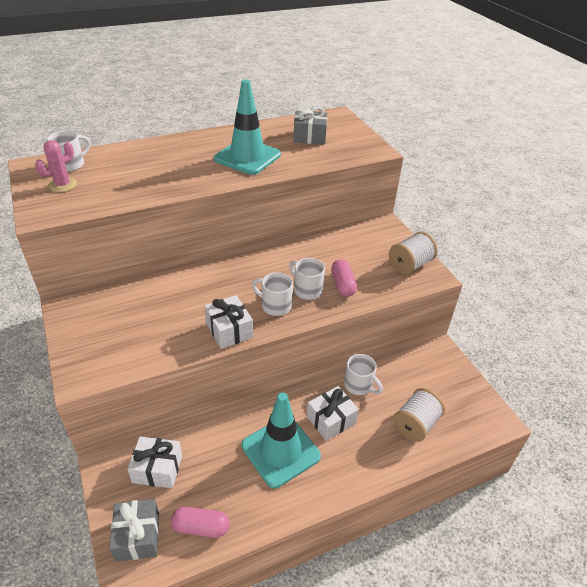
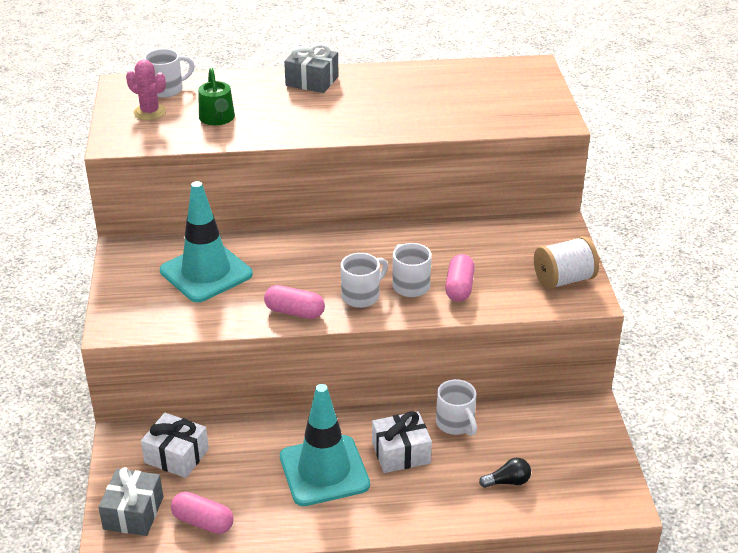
camera: 20 degrees right, 5 degrees down
pink cactus [35,140,77,192] -> pink cactus turned 60 degrees clockwise [126,60,166,120]
white gift [204,295,253,349] -> pink capsule [264,285,325,319]
turquoise traffic cone [214,79,281,175] -> turquoise traffic cone moved to [160,181,253,303]
white mug [252,272,293,316] -> white mug turned 90 degrees clockwise [341,253,388,308]
grey gift [293,107,327,144] -> grey gift moved to [284,44,339,93]
white spool [393,388,445,442] -> black light bulb [479,458,531,488]
none -> green watering can [198,68,235,125]

